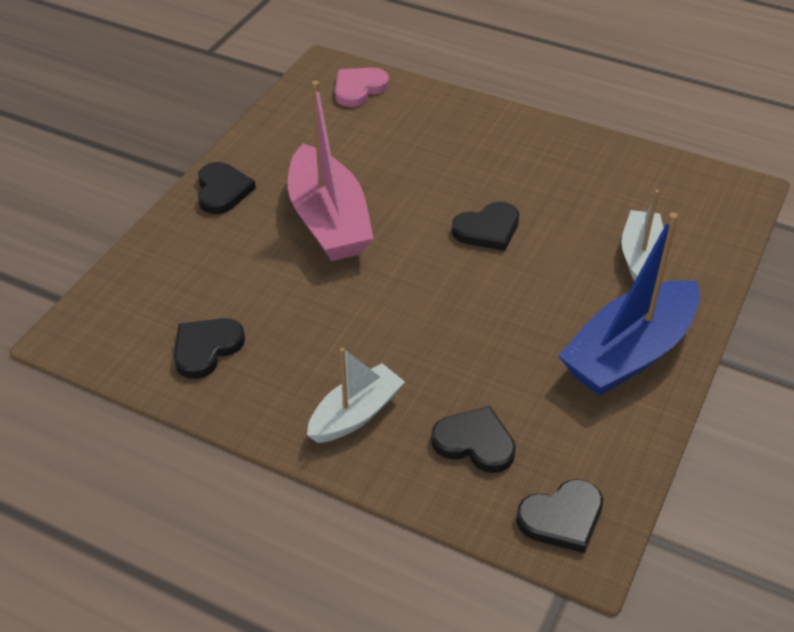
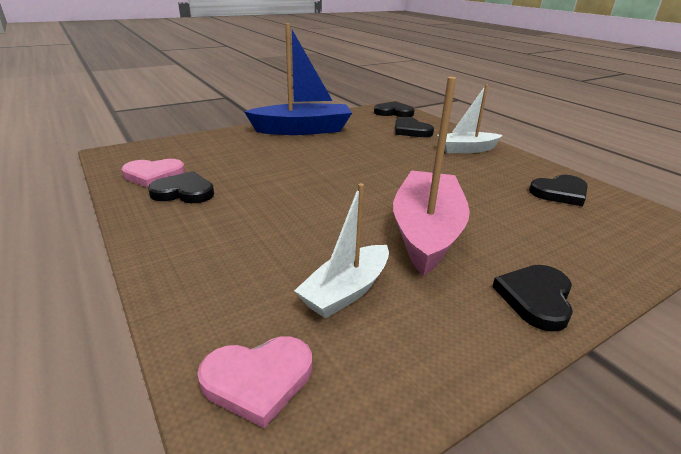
camera: 150 degrees left, 15 degrees down
black heart [452,202,519,251] -> black heart moved to [148,171,214,203]
white boat [621,190,664,282] -> white boat moved to [294,183,389,318]
none -> pink heart [122,159,185,188]

